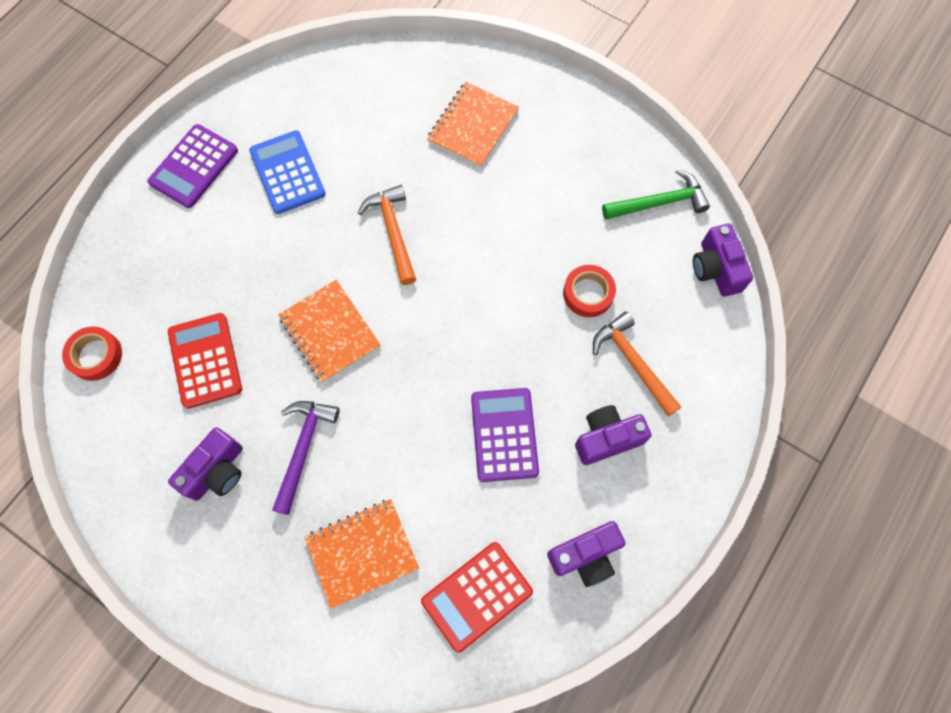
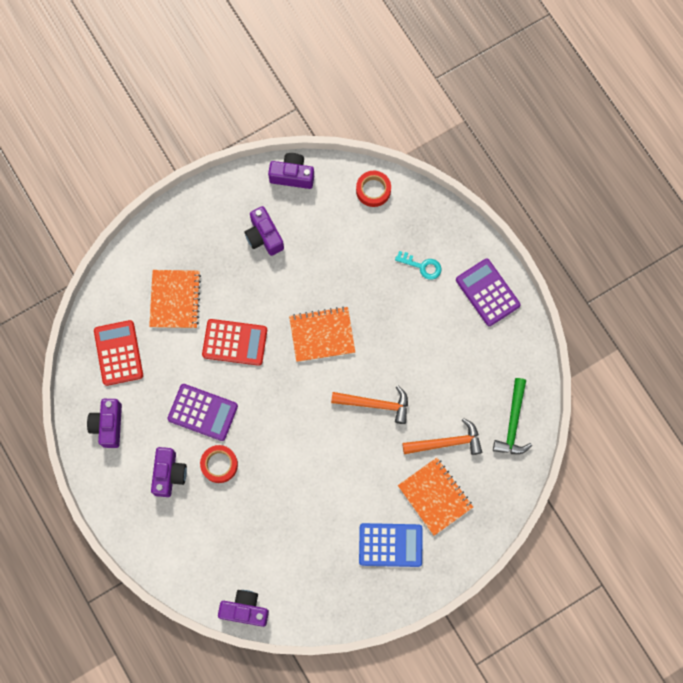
camera: 115 degrees right, 5 degrees up
red calculator [168,313,242,409] -> red calculator moved to [202,319,267,366]
blue calculator [249,130,326,214] -> blue calculator moved to [359,523,423,567]
purple hammer [272,401,340,515] -> none
red tape [563,265,616,317] -> red tape moved to [200,445,238,483]
orange hammer [593,312,681,416] -> orange hammer moved to [402,418,482,455]
green hammer [602,169,710,220] -> green hammer moved to [493,378,532,454]
none -> purple camera [268,153,314,189]
none -> turquoise key [395,251,442,280]

